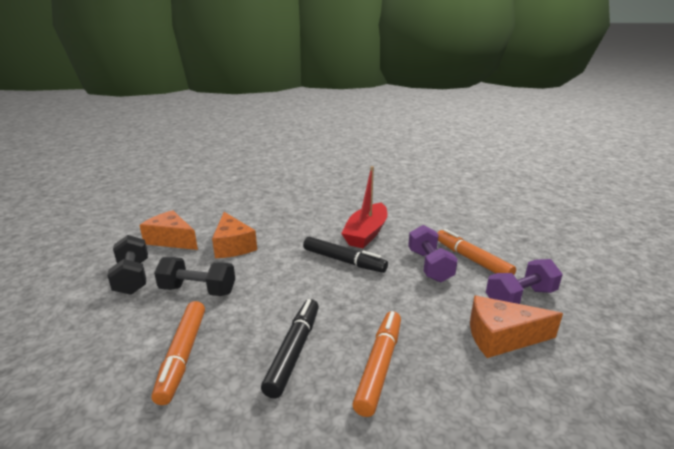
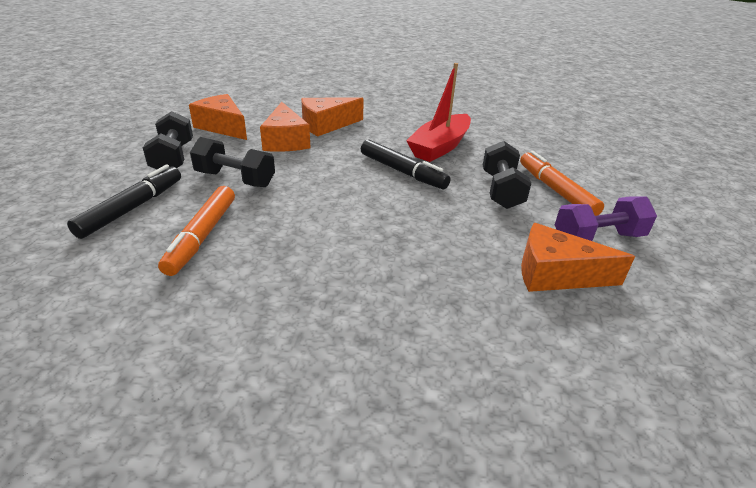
camera: 10 degrees right, 10 degrees up
black marker [261,299,319,398] -> black marker moved to [67,165,181,239]
orange marker [352,311,401,417] -> none
purple dumbbell [408,225,458,283] -> black dumbbell [483,141,531,209]
none -> orange cheese [301,97,364,136]

